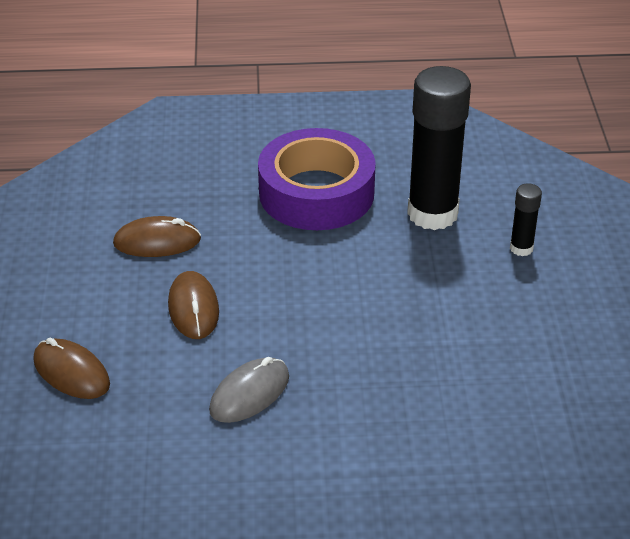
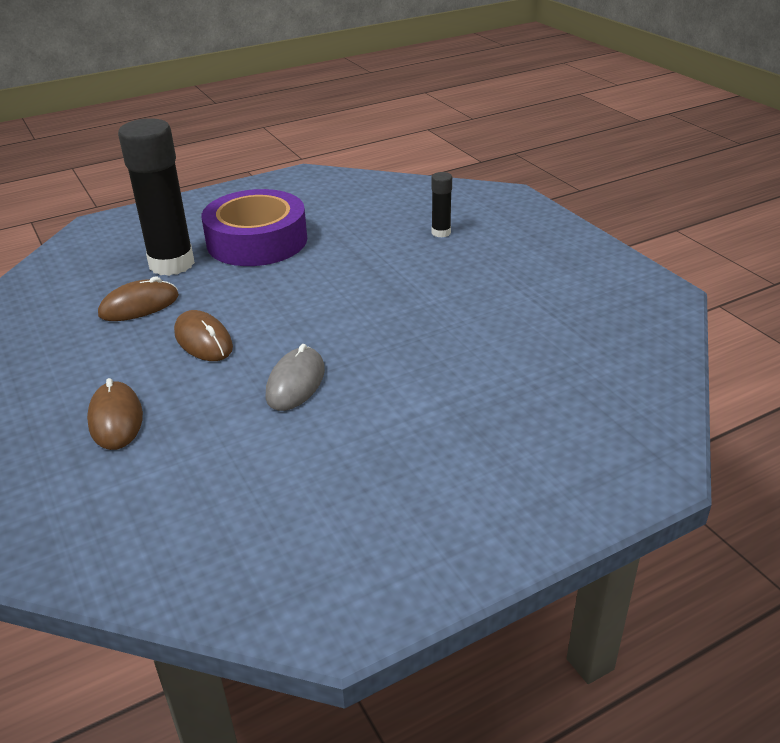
camera: 25 degrees left, 5 degrees down
brown mouse [33,338,110,399] -> brown mouse turned 60 degrees clockwise [87,378,143,450]
black glue stick [407,66,471,230] -> black glue stick moved to [118,118,195,276]

